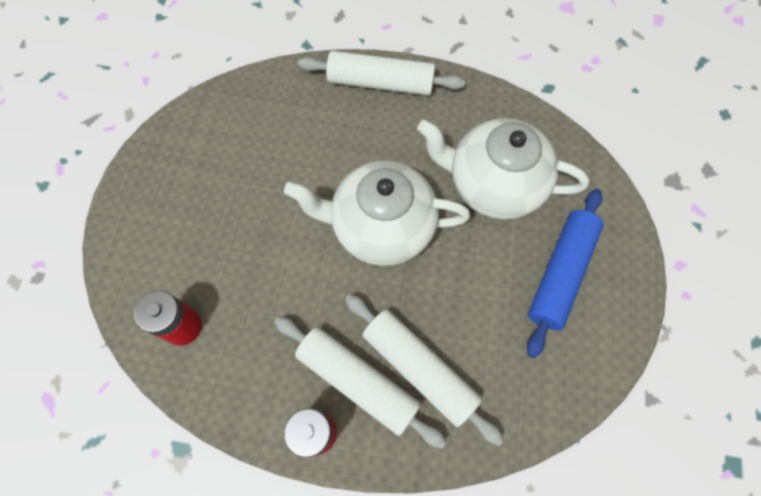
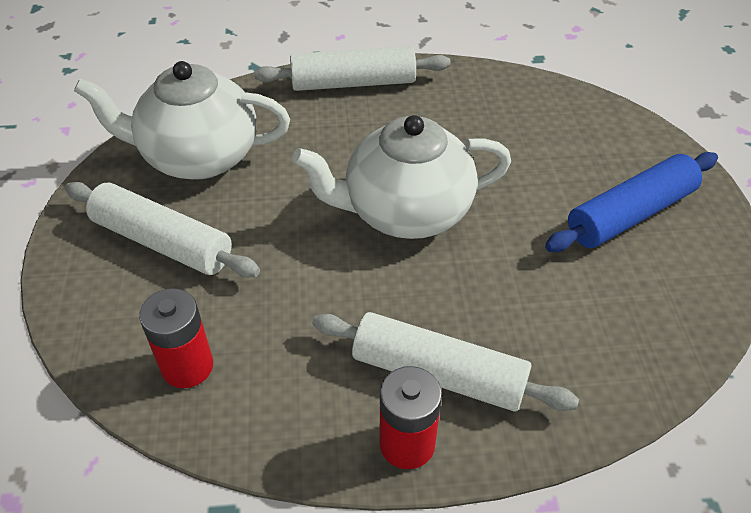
camera: 15 degrees left, 20 degrees down
white rolling pin [345,294,504,446] -> white rolling pin moved to [65,182,260,278]
white teapot [417,118,589,220] -> white teapot moved to [74,61,290,179]
blue rolling pin [527,189,603,358] -> blue rolling pin turned 45 degrees clockwise [545,152,718,252]

